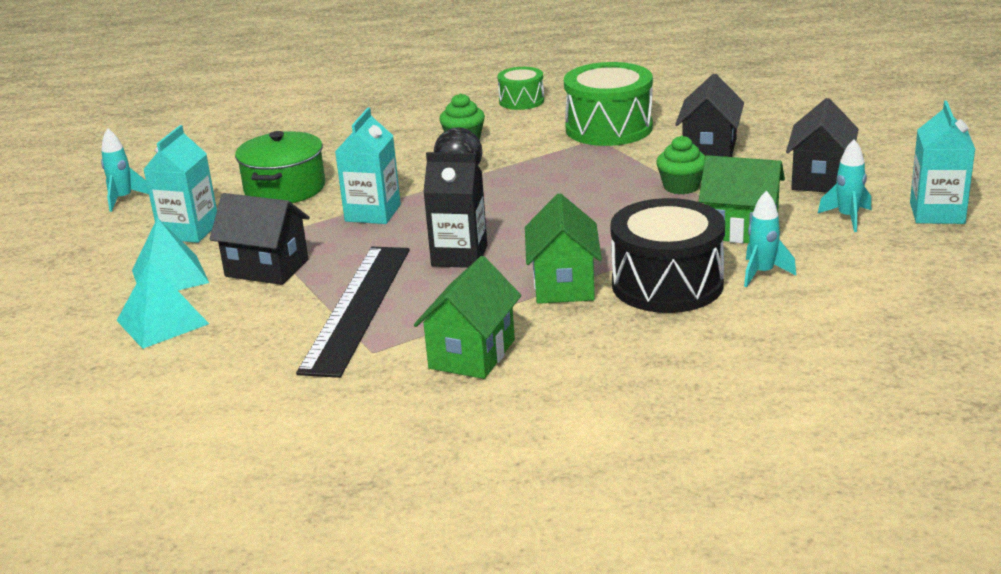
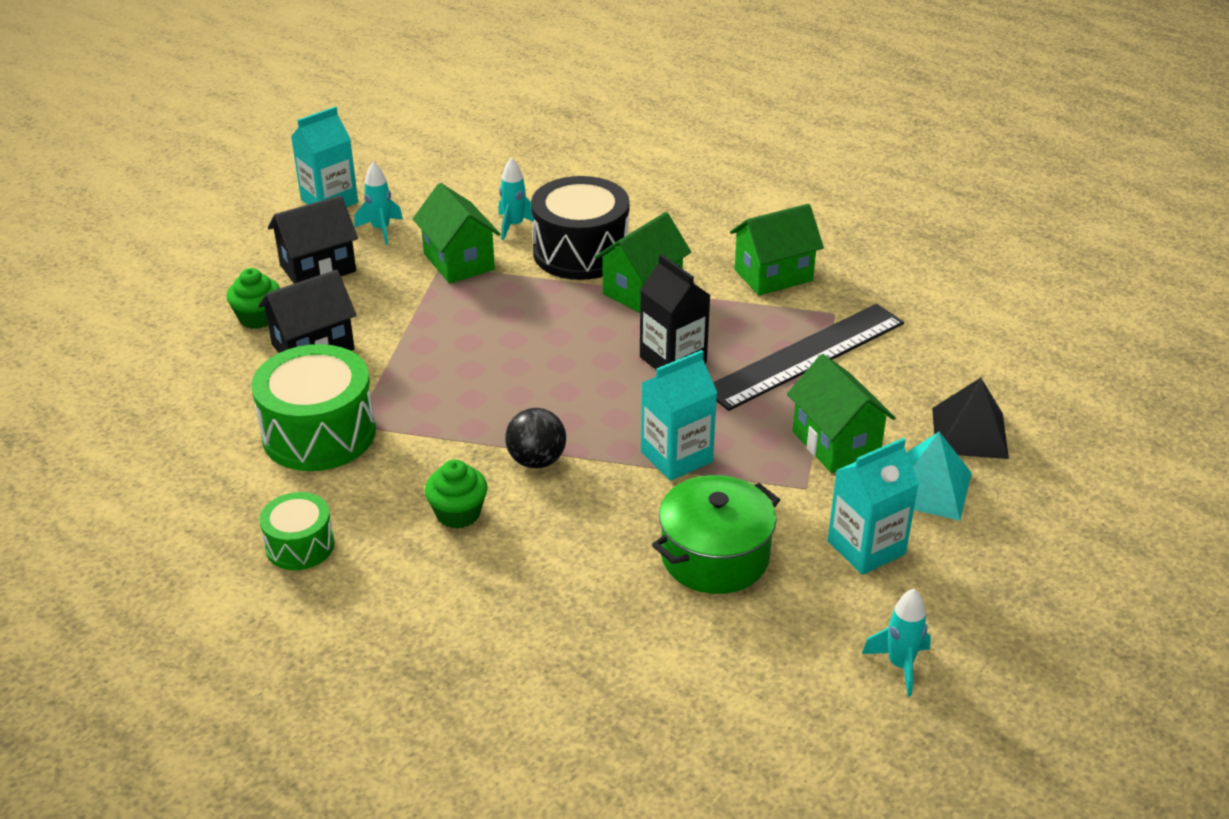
camera: 140 degrees left, 10 degrees up
turquoise pyramid [117,261,209,349] -> black pyramid [932,378,1009,459]
black house [209,193,310,285] -> green house [787,354,896,473]
green cupcake [656,135,705,194] -> green cupcake moved to [227,268,280,329]

